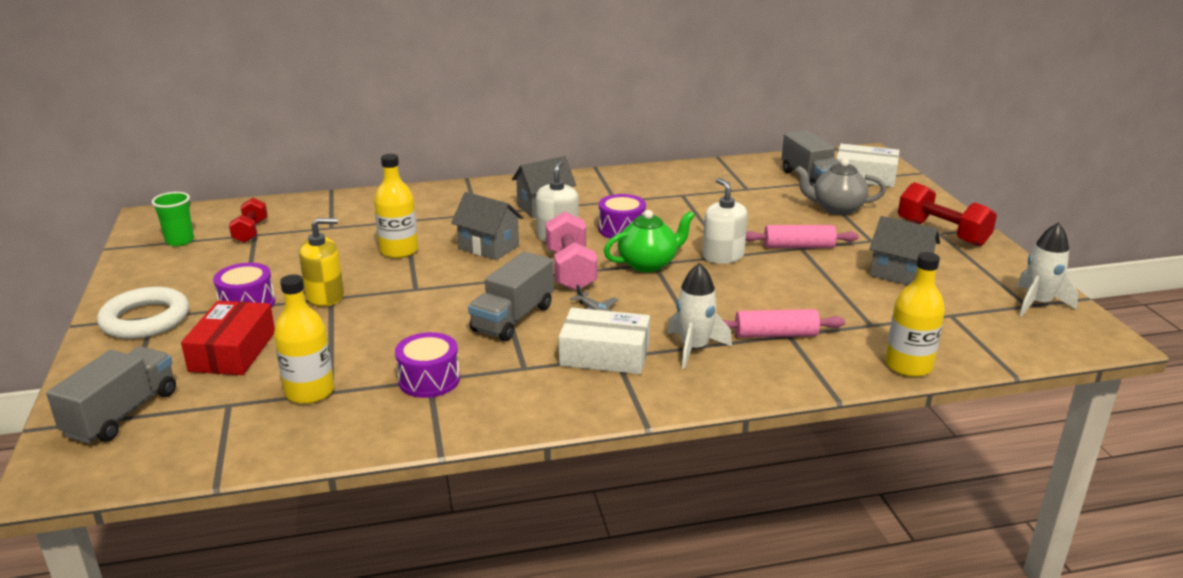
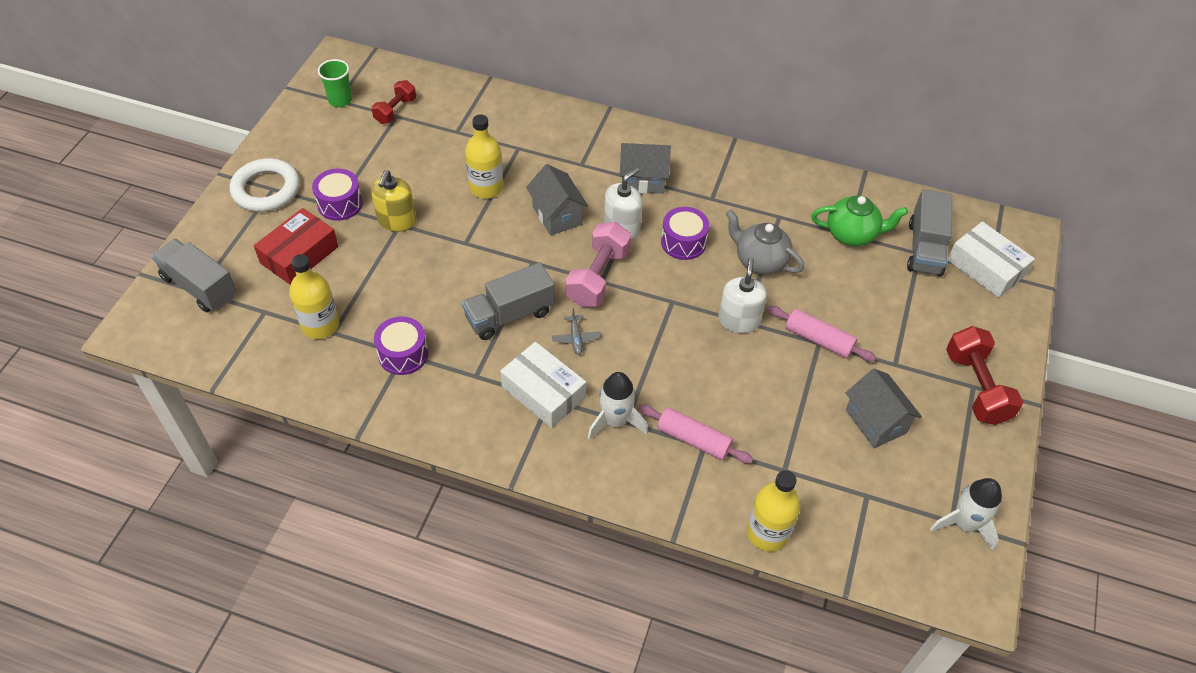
camera: 30 degrees right, 25 degrees up
grey truck [46,347,176,443] -> grey truck turned 105 degrees counterclockwise [152,239,237,312]
yellow soap dispenser [299,218,344,307] -> yellow soap dispenser turned 90 degrees clockwise [371,170,416,232]
green teapot [604,210,695,272] -> green teapot moved to [811,195,908,246]
grey teapot [795,158,886,215] -> grey teapot moved to [726,210,804,275]

